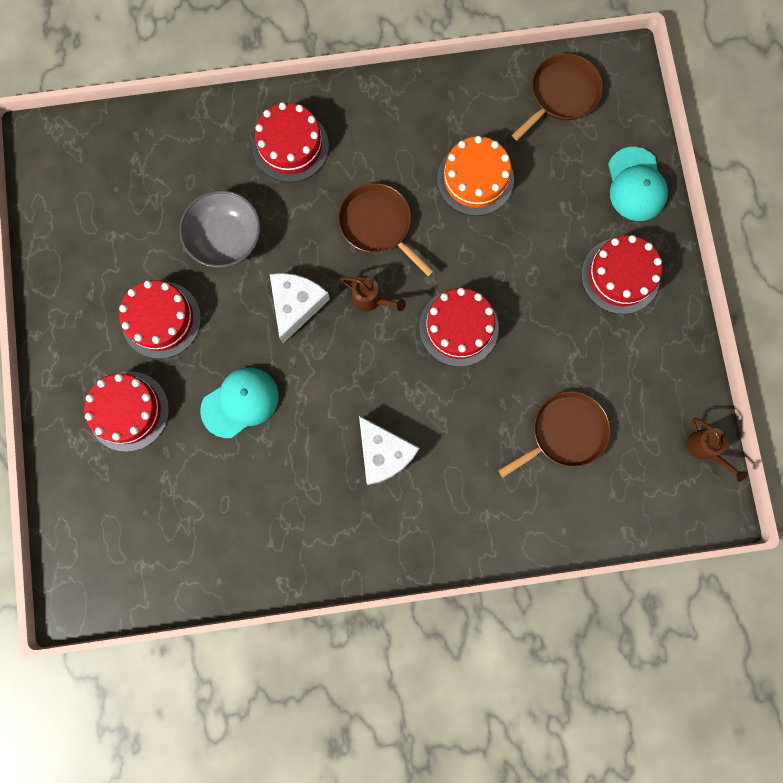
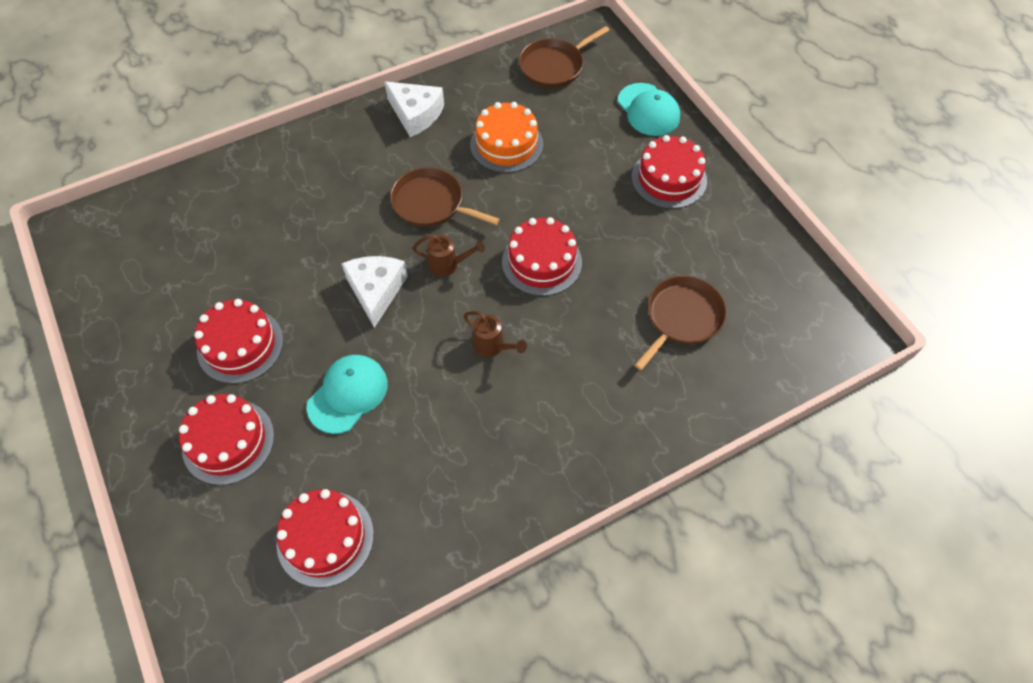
camera: 20 degrees left, 20 degrees down
grey bowl [179,190,260,268] -> none
red cake [252,102,329,182] -> red cake moved to [276,489,374,588]
white cheese [359,416,419,485] -> white cheese moved to [384,81,444,137]
brown pan [512,53,603,141] -> brown pan turned 150 degrees counterclockwise [519,26,610,88]
brown watering can [687,418,747,482] -> brown watering can moved to [464,311,527,357]

